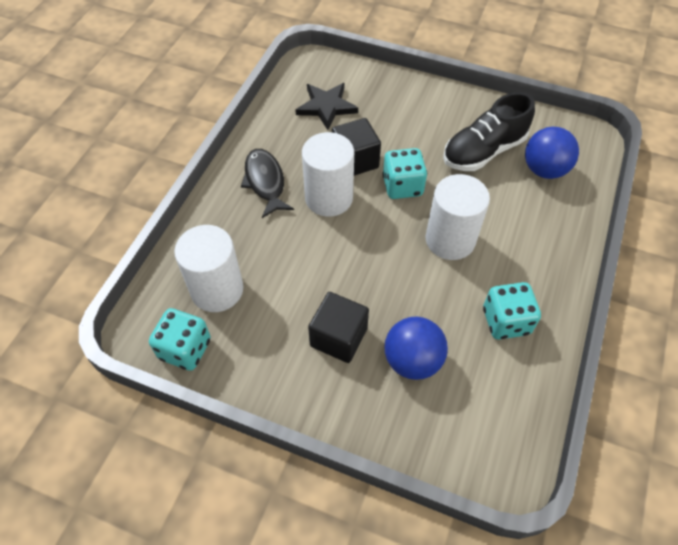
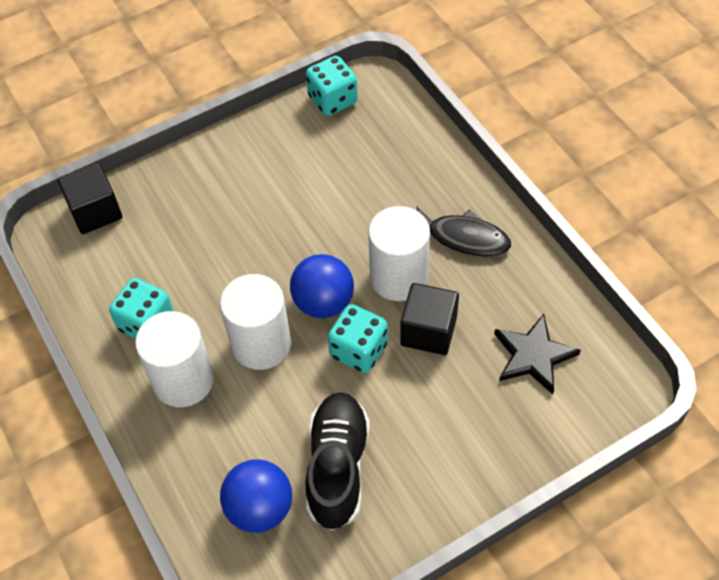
camera: 130 degrees right, 0 degrees up
white cylinder [174,225,243,312] -> white cylinder moved to [135,311,214,407]
black cube [308,292,369,363] -> black cube moved to [57,163,122,234]
blue ball [384,316,448,380] -> blue ball moved to [290,254,354,318]

